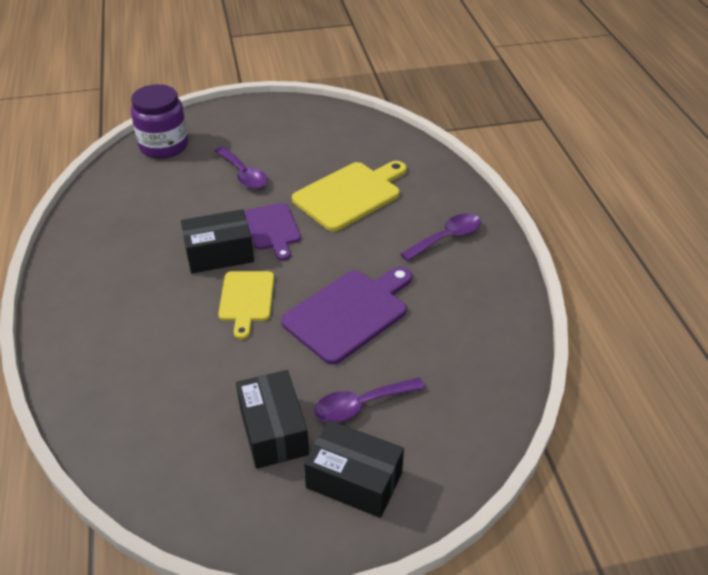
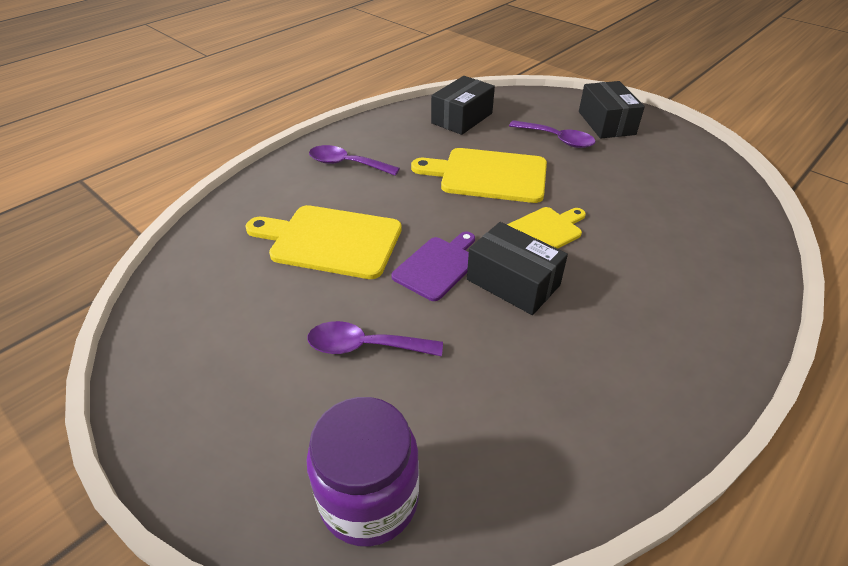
camera: 125 degrees left, 0 degrees up
purple spoon [215,146,268,189] -> purple spoon turned 105 degrees counterclockwise [307,321,443,356]
black box [236,370,309,469] -> black box moved to [431,76,495,135]
purple cutting board [281,267,412,365] -> yellow cutting board [411,148,547,203]

